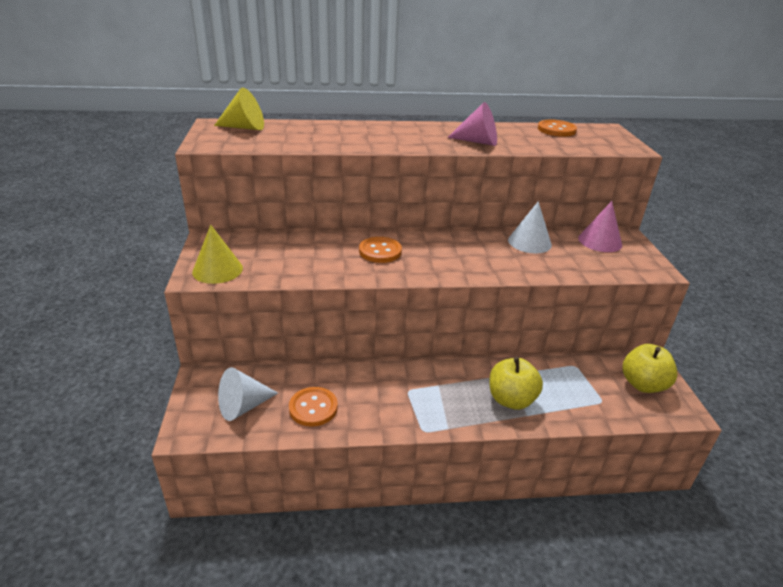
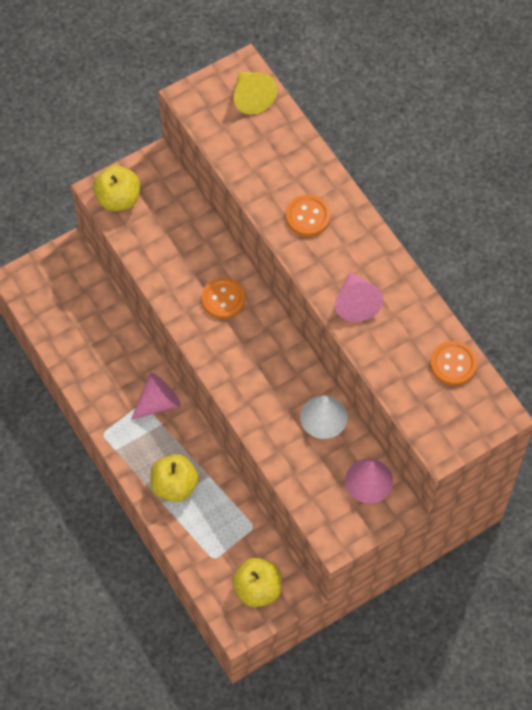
camera: 65 degrees right, 30 degrees up
yellow cone [192,225,243,284] -> yellow apple [93,165,140,211]
white cone [218,367,278,421] -> none
orange button [289,387,338,426] -> orange button moved to [286,195,330,236]
none -> pink cone [131,372,181,420]

